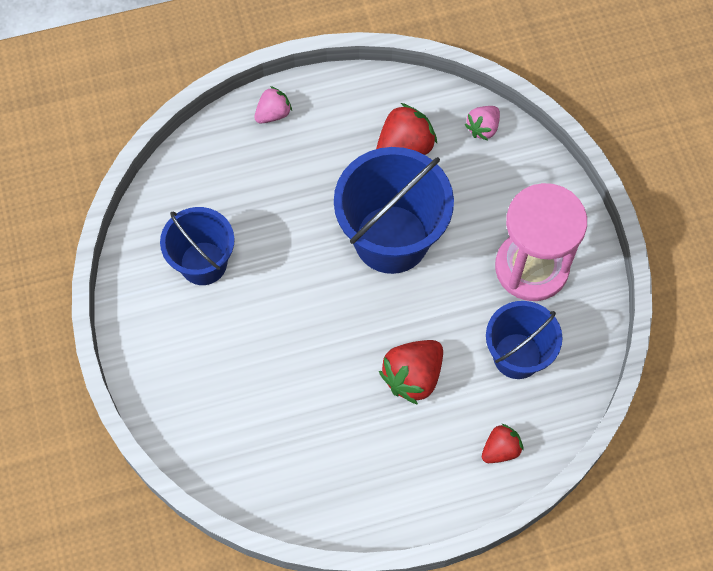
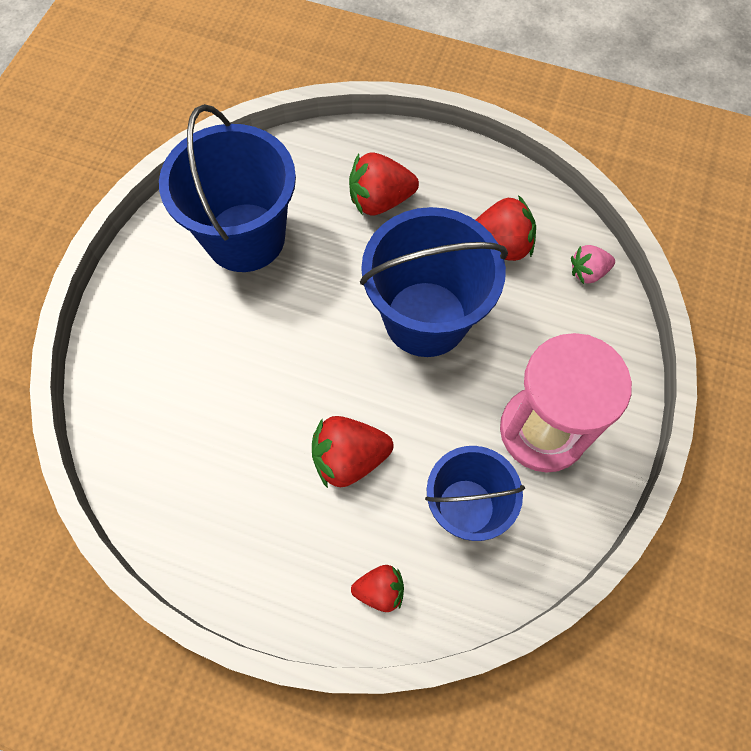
camera: 35 degrees right, 0 degrees up
blue bucket [160,207,234,285] -> blue bucket [159,104,296,272], size x1.59
pink strawberry [254,86,292,124] -> none
none -> red strawberry [349,153,419,215]

